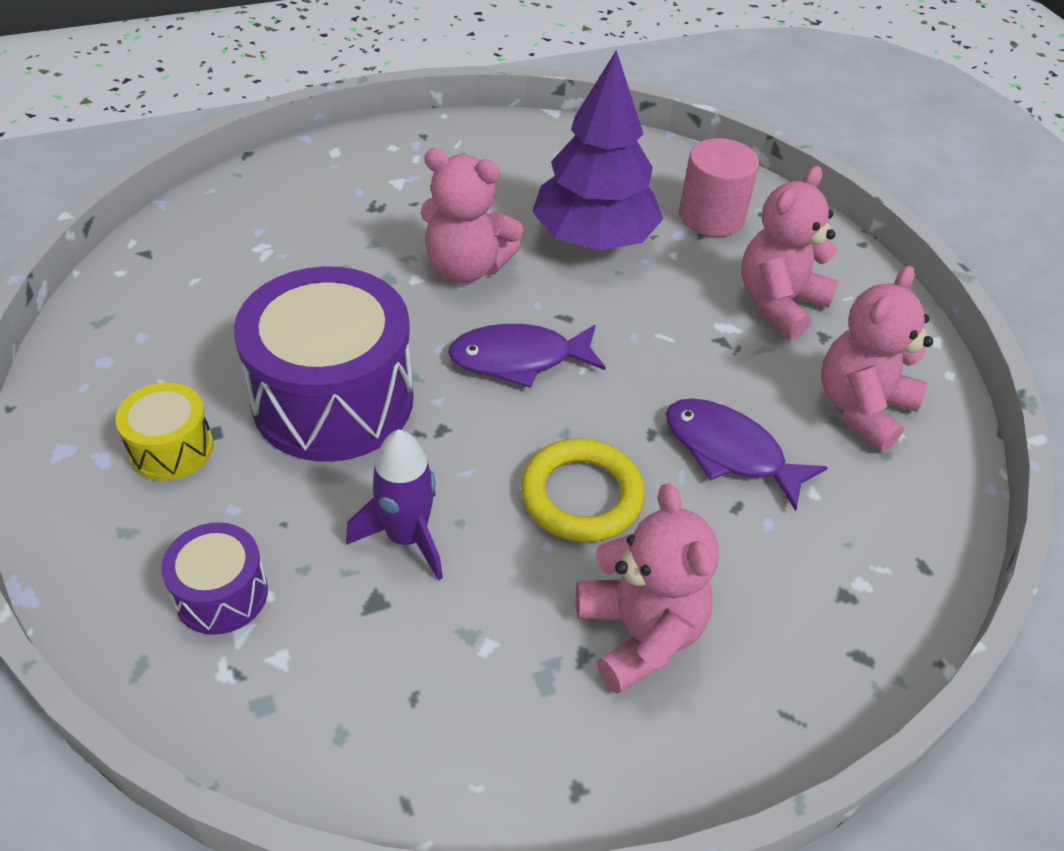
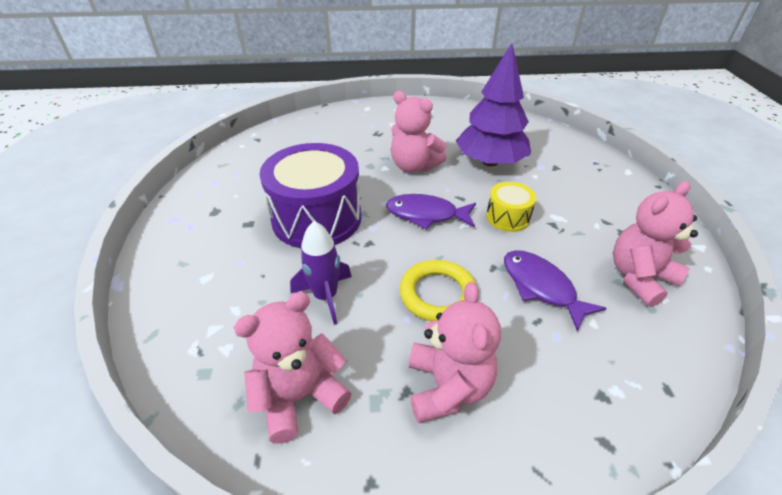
camera: 20 degrees right, 5 degrees down
yellow drum [115,382,213,481] -> yellow drum moved to [486,182,536,232]
purple drum [161,522,268,635] -> none
pink cylinder [679,138,759,237] -> none
pink teddy bear [741,166,839,339] -> pink teddy bear moved to [234,292,352,444]

